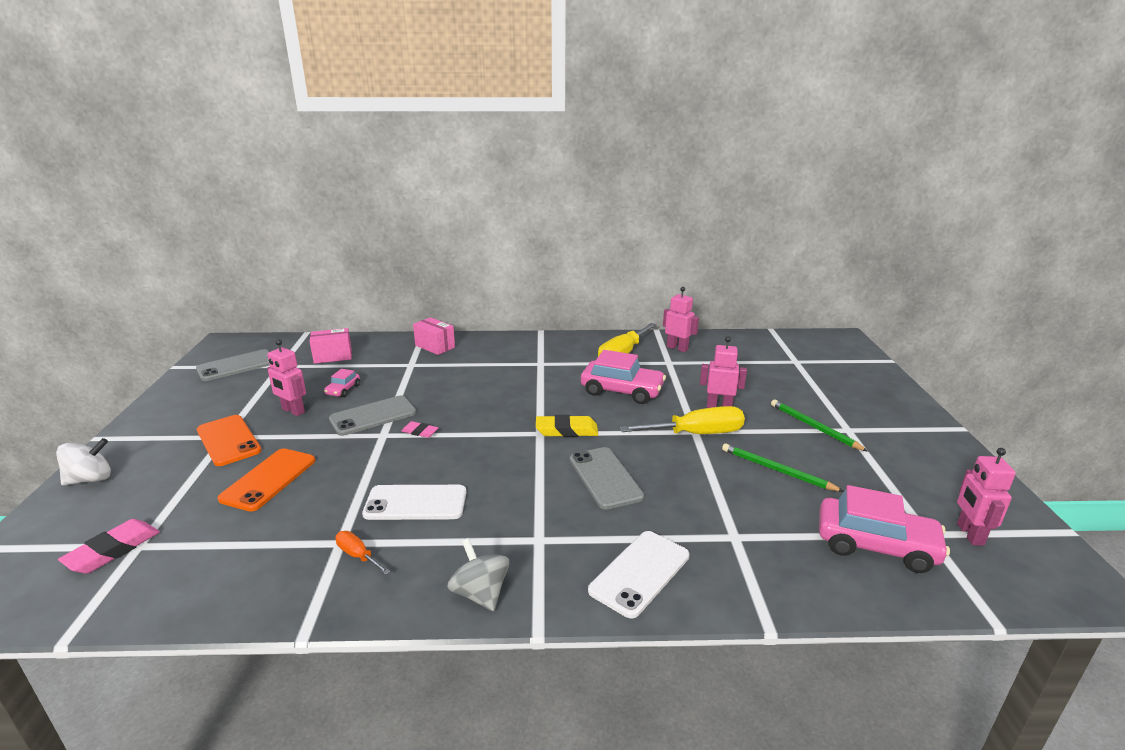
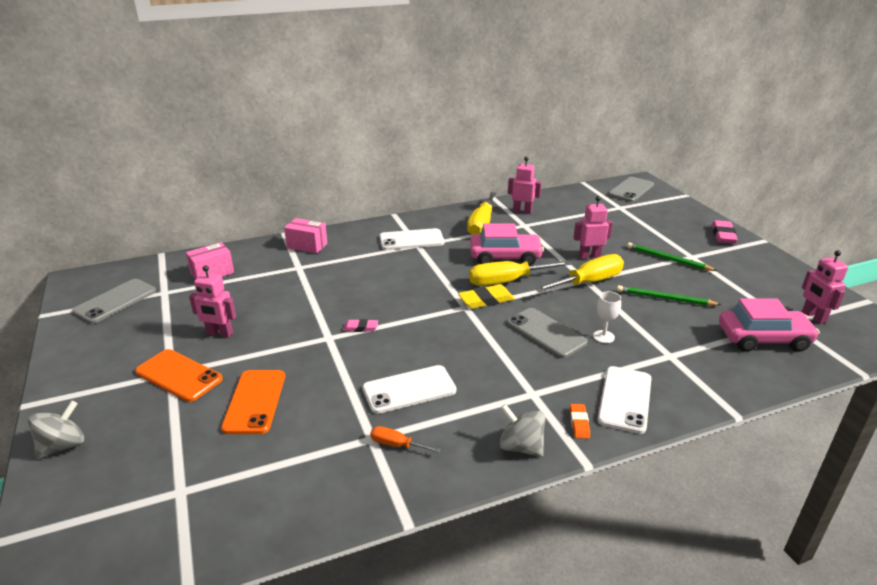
camera: 20 degrees left, 5 degrees up
white spinning top [56,438,111,486] -> grey spinning top [28,401,84,459]
pink eraser [58,519,160,574] -> pink eraser moved to [712,220,738,244]
pink car [324,369,360,397] -> none
grey phone [329,396,416,436] -> grey phone moved to [608,177,654,202]
none -> white phone [379,228,444,250]
none -> yellow screwdriver [469,261,571,286]
none -> orange eraser [570,404,590,439]
none -> white goblet [593,291,621,343]

